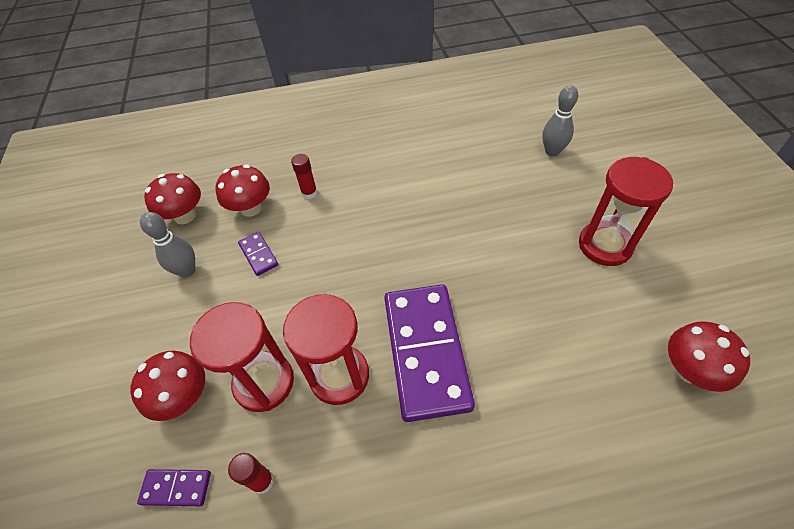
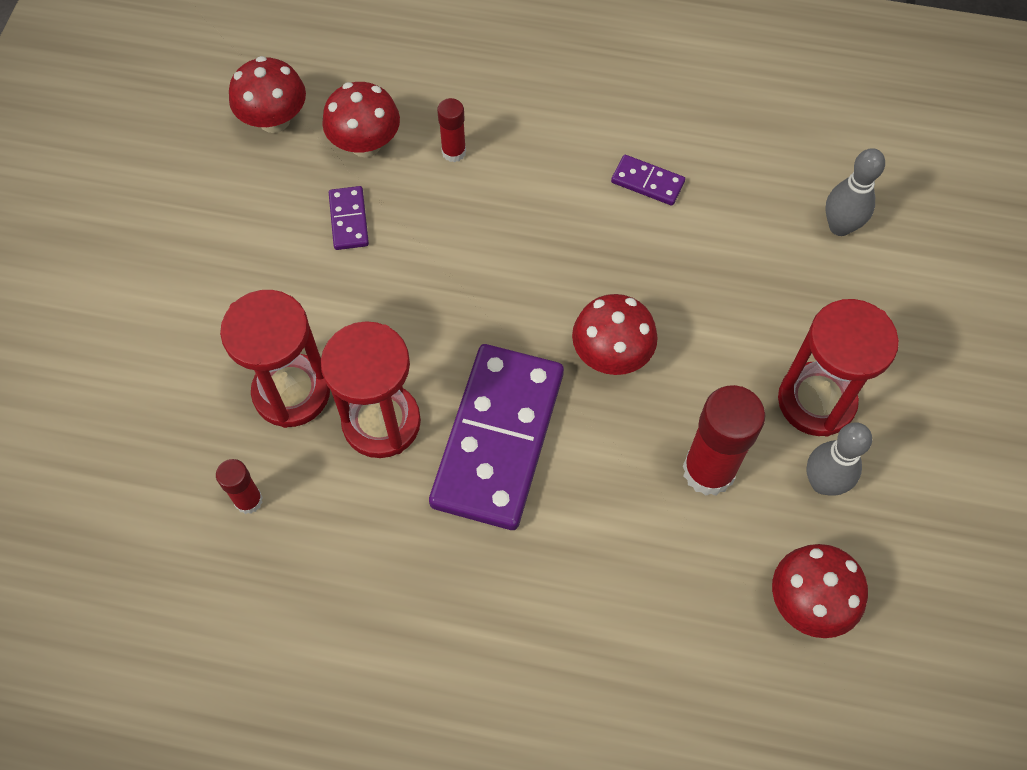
camera: 20 degrees right, 10 degrees up
red mushroom [130,351,205,421] -> red mushroom moved to [572,294,658,375]
purple domino [137,469,211,506] -> purple domino moved to [611,155,685,206]
grey bowling pin [140,212,195,278] -> grey bowling pin moved to [806,422,872,496]
none -> red glue stick [683,385,765,496]

